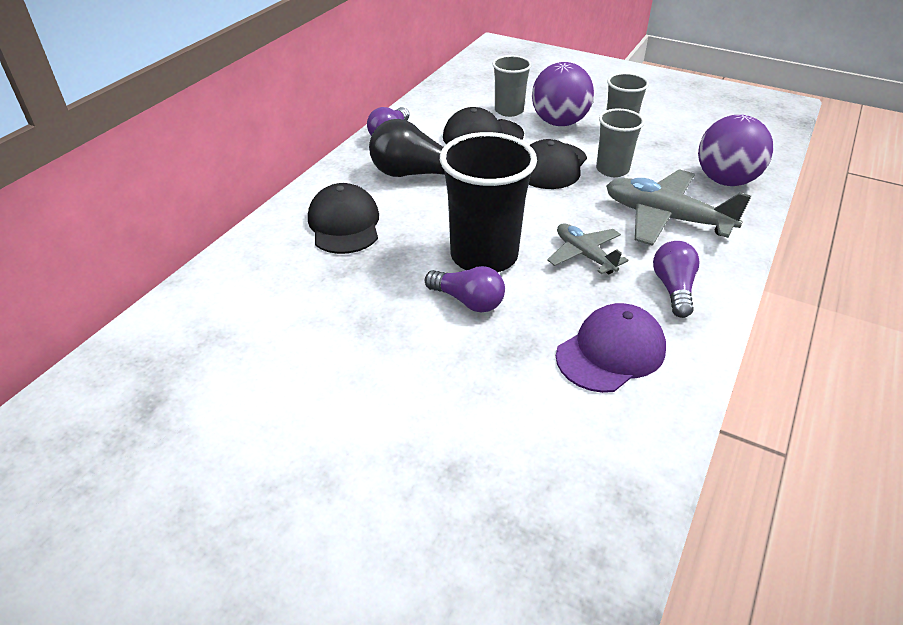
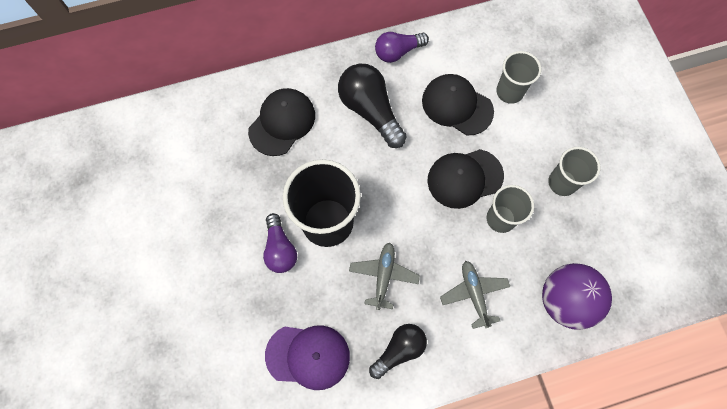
camera: 45 degrees right, 30 degrees up
purple ball [532,62,594,126] -> none
grey plane [606,169,751,246] -> grey plane [440,261,510,329], size x0.59
purple light bulb [653,241,700,318] -> black light bulb [369,324,427,379]

